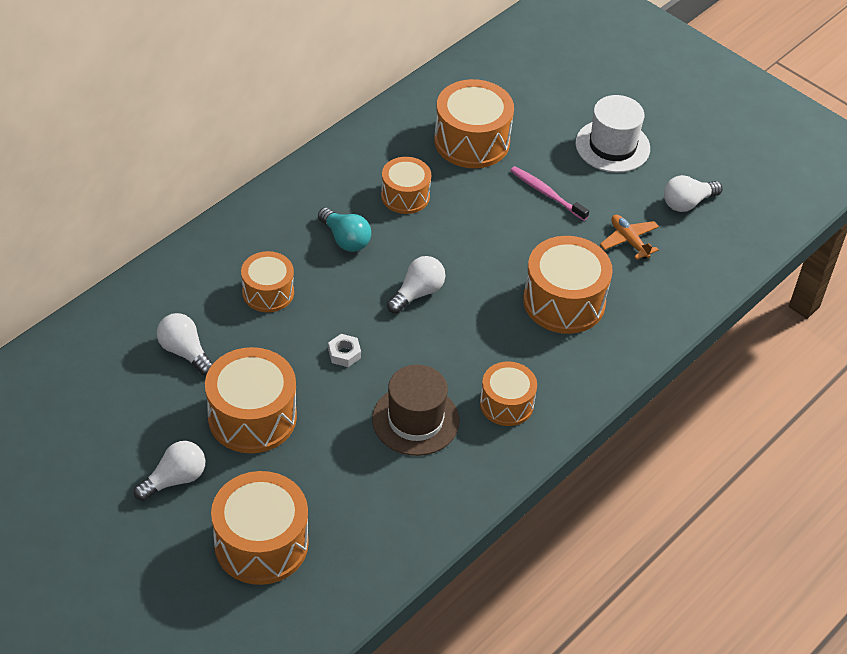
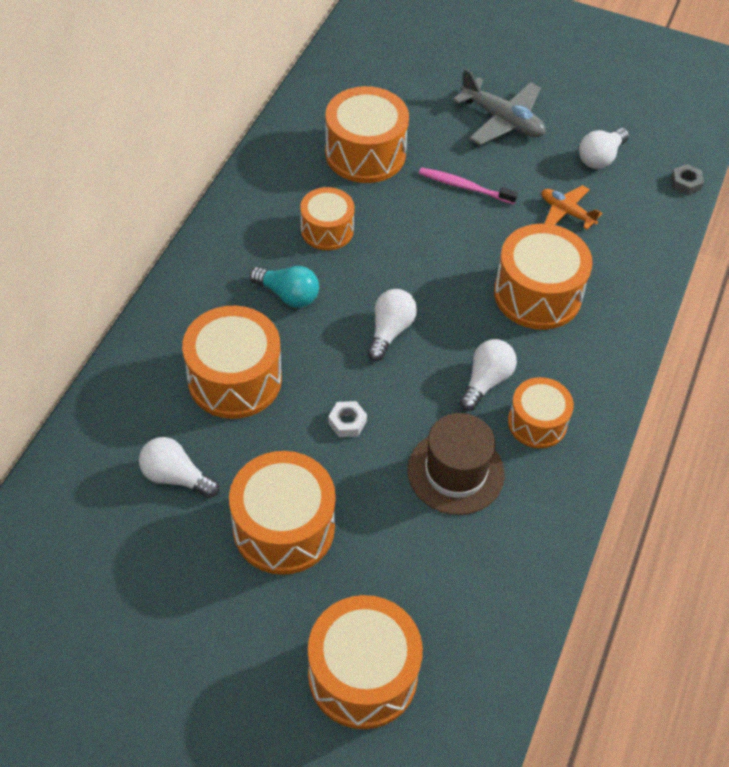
camera: 20 degrees left, 5 degrees up
white light bulb [134,441,205,501] -> white light bulb moved to [459,339,517,411]
orange drum [241,251,294,312] -> orange drum [182,306,282,419], size x1.61
white hat [576,95,650,173] -> grey plane [453,68,546,145]
none -> grey nut [671,164,704,196]

